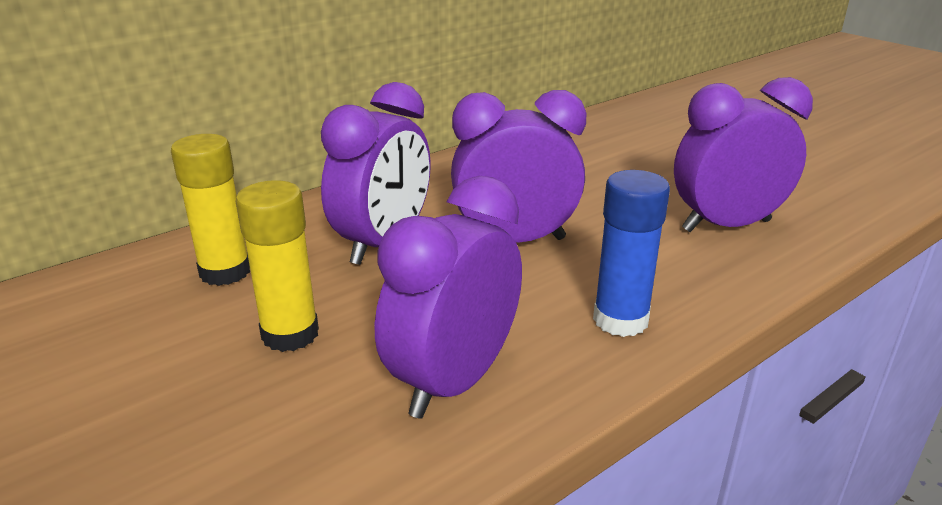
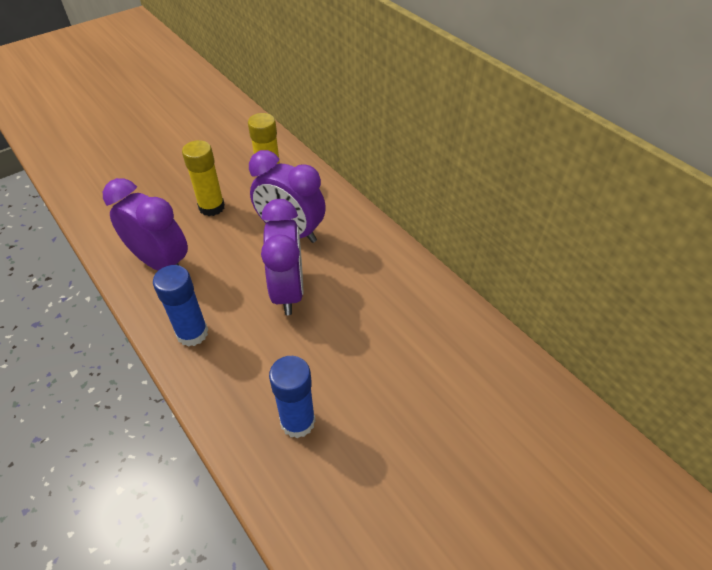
camera: 90 degrees right, 20 degrees up
purple clock [674,77,813,232] -> blue glue stick [269,356,315,438]

